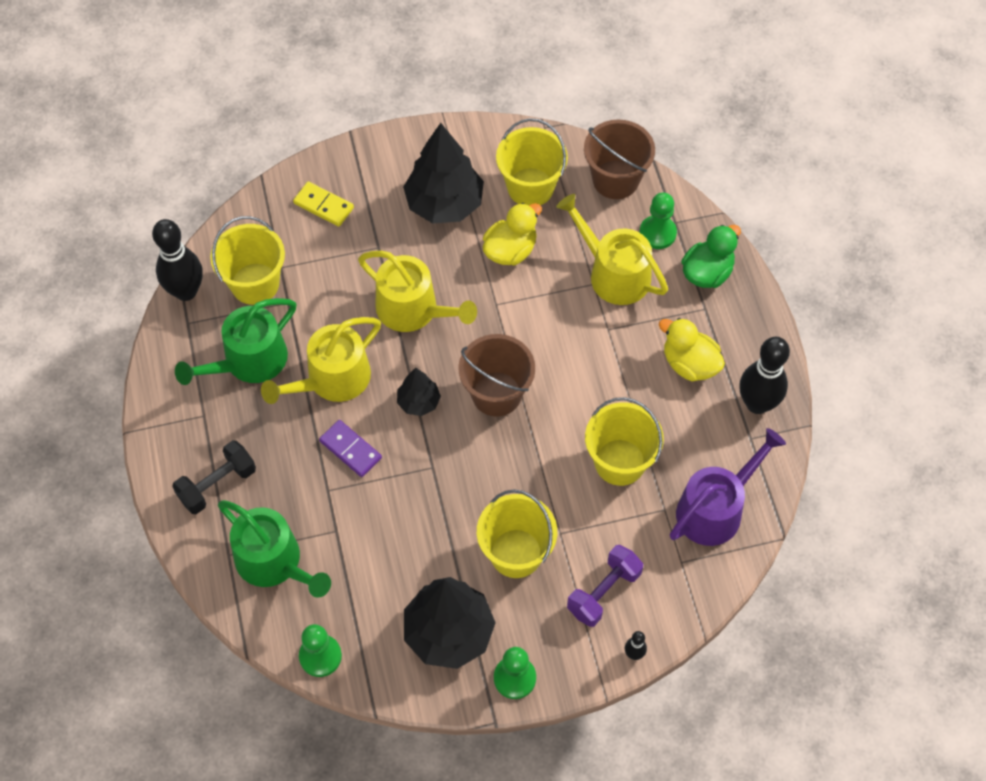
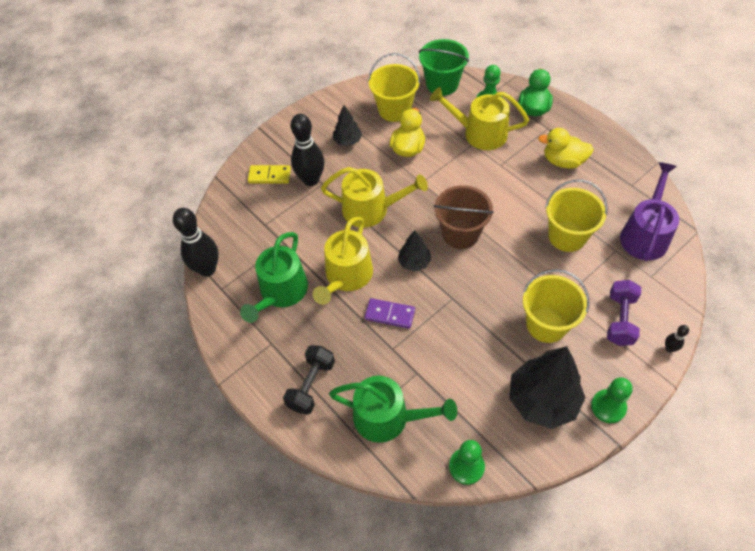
camera: 25 degrees left, 5 degrees down
yellow bucket [210,216,285,305] -> none
black tree [403,123,484,223] -> black tree [333,105,362,146], size x0.52
brown bucket [584,120,655,199] -> green bucket [419,39,469,96]
black bowling pin [739,337,790,414] -> black bowling pin moved to [291,114,325,186]

